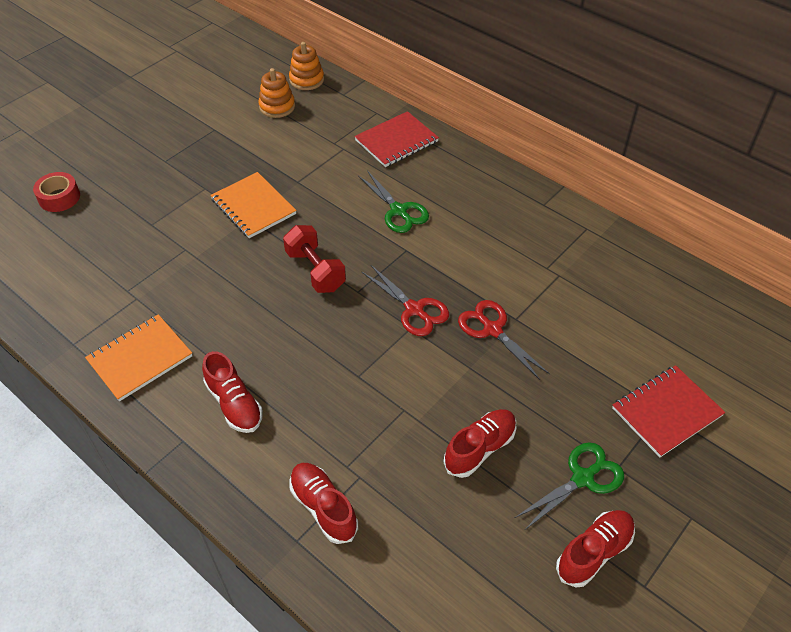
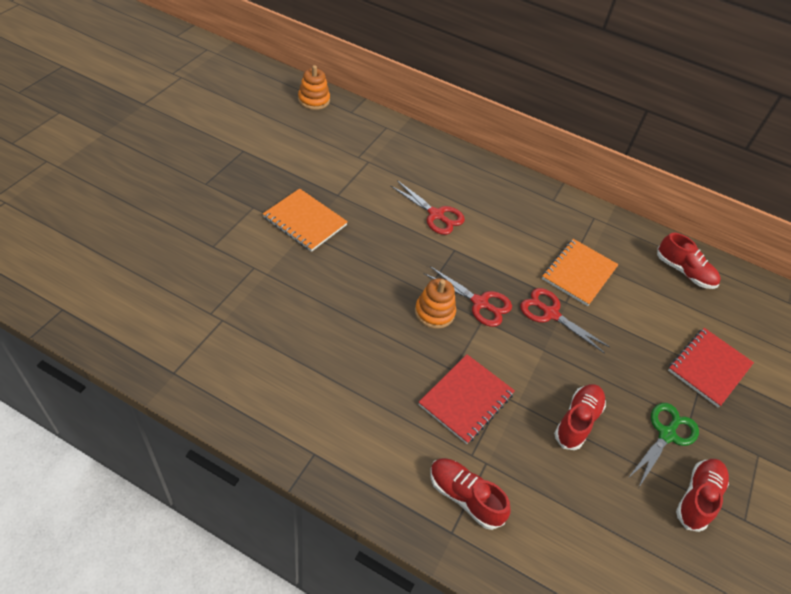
camera: 20 degrees left, 0 degrees up
red tape [33,172,80,212] -> none
orange notebook [85,314,192,402] -> orange notebook moved to [542,239,619,306]
red shoe [202,351,263,433] -> red shoe moved to [657,233,721,289]
orange stacking toy [258,68,295,118] -> orange stacking toy moved to [415,278,456,329]
red dumbbell [283,225,346,293] -> none
red notebook [354,111,439,167] -> red notebook moved to [418,354,515,444]
green scissors [358,171,429,233] -> red scissors [390,180,465,235]

